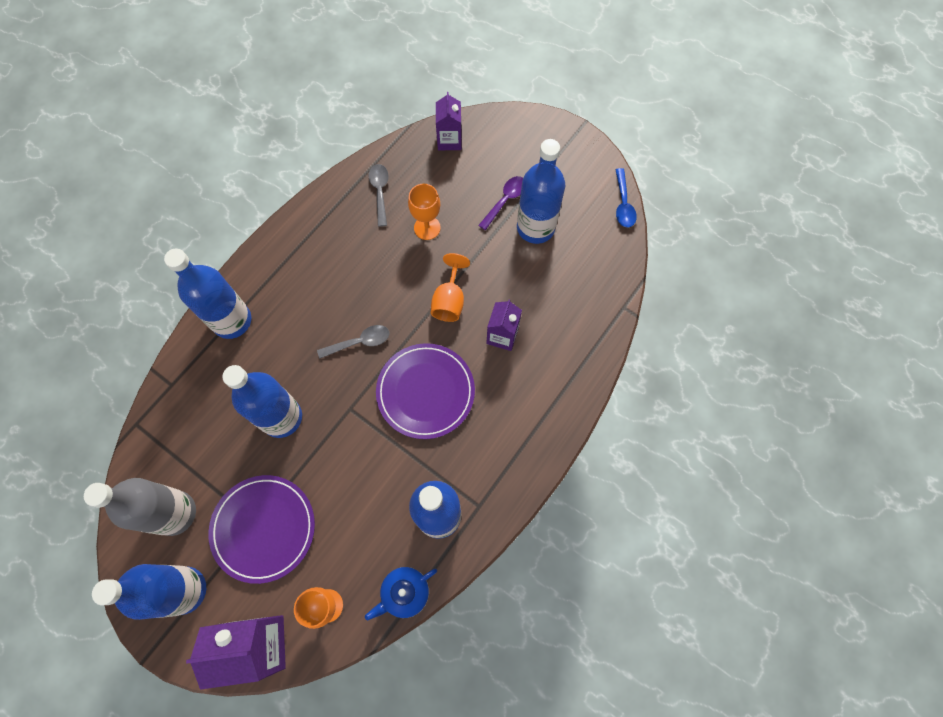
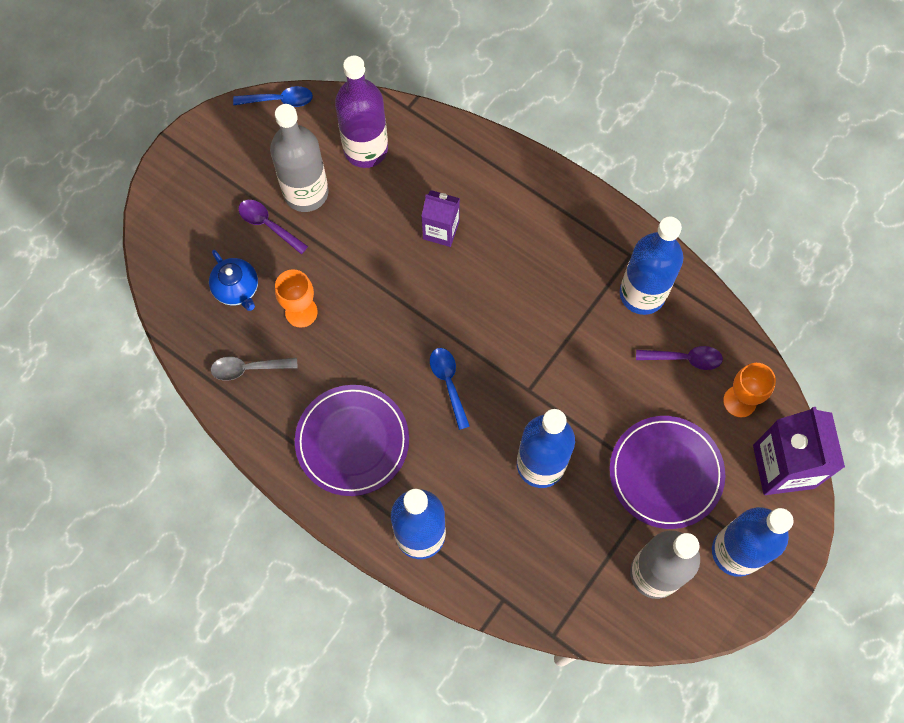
camera: 90 degrees left, 0 degrees up
grey spoon [317,325,389,359] -> blue spoon [430,348,470,430]
blue teapot [365,567,437,621] -> blue teapot moved to [209,250,258,311]
purple plate [376,343,475,439] -> purple plate moved to [295,385,409,496]
orange goblet [431,253,470,322] -> none
purple carton [436,92,462,150] -> none
blue bottle [517,139,565,244] -> grey bottle [270,104,329,212]
none -> purple bottle [335,56,388,168]
none -> purple spoon [636,346,723,370]

